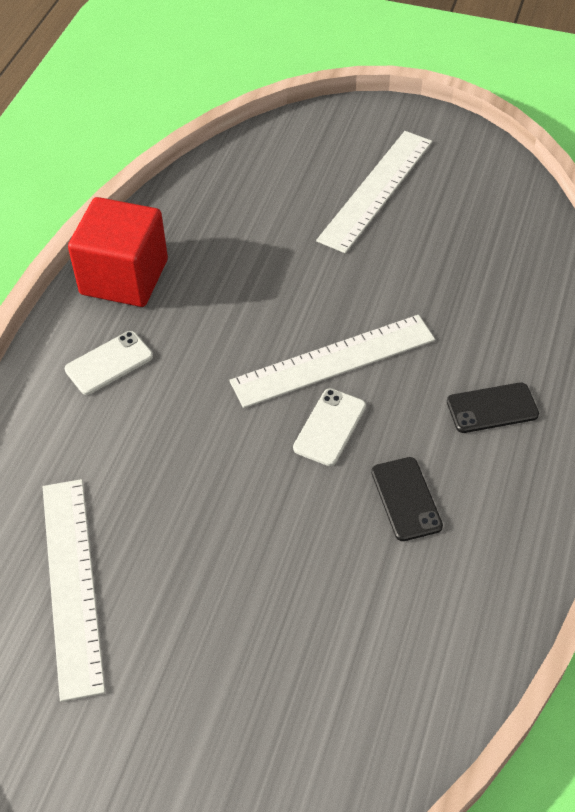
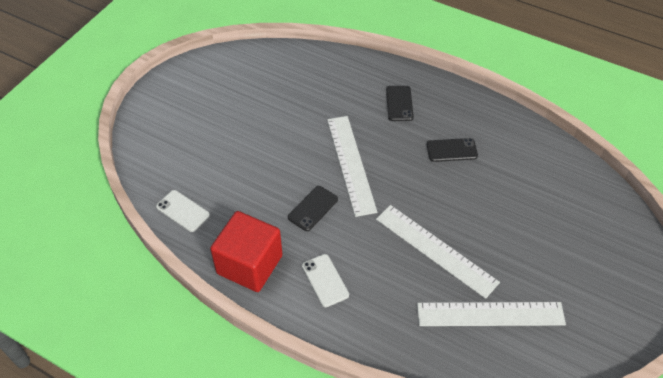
camera: 80 degrees left, 0 degrees up
white phone [293,388,366,466] -> white phone moved to [156,190,210,232]
white ruler [316,131,432,253] -> white ruler moved to [376,205,500,299]
none -> black phone [288,186,338,231]

